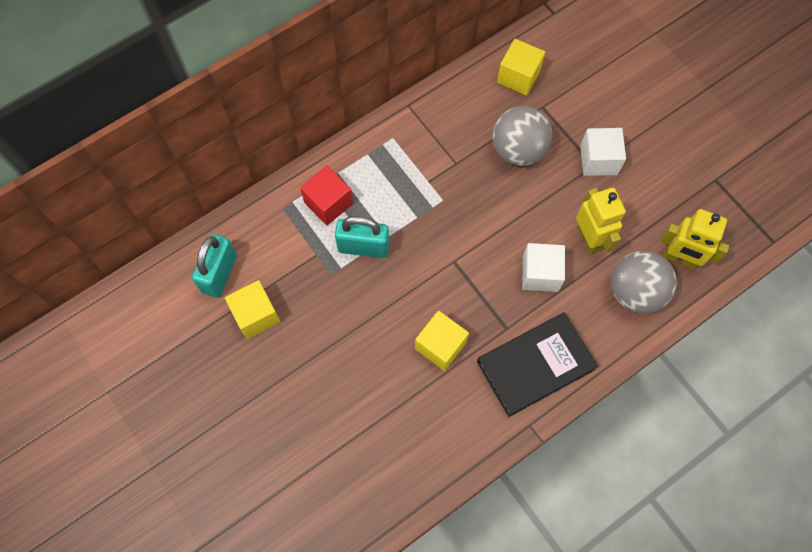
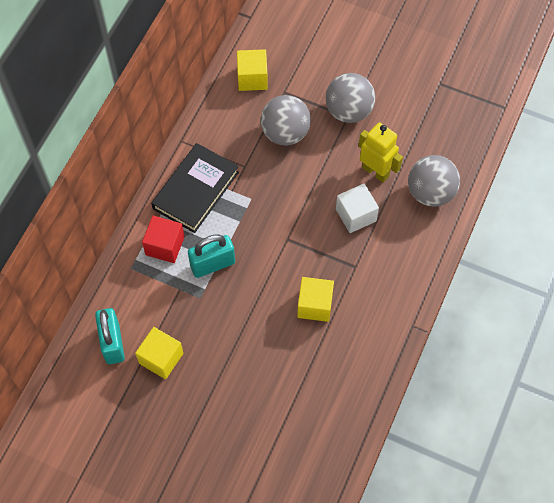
camera: 30 degrees left, 5 degrees down
black book [477,313,598,417] -> black book moved to [151,143,239,233]
white cube [580,128,626,176] -> grey ball [326,73,375,123]
yellow robot [660,209,729,269] -> none

